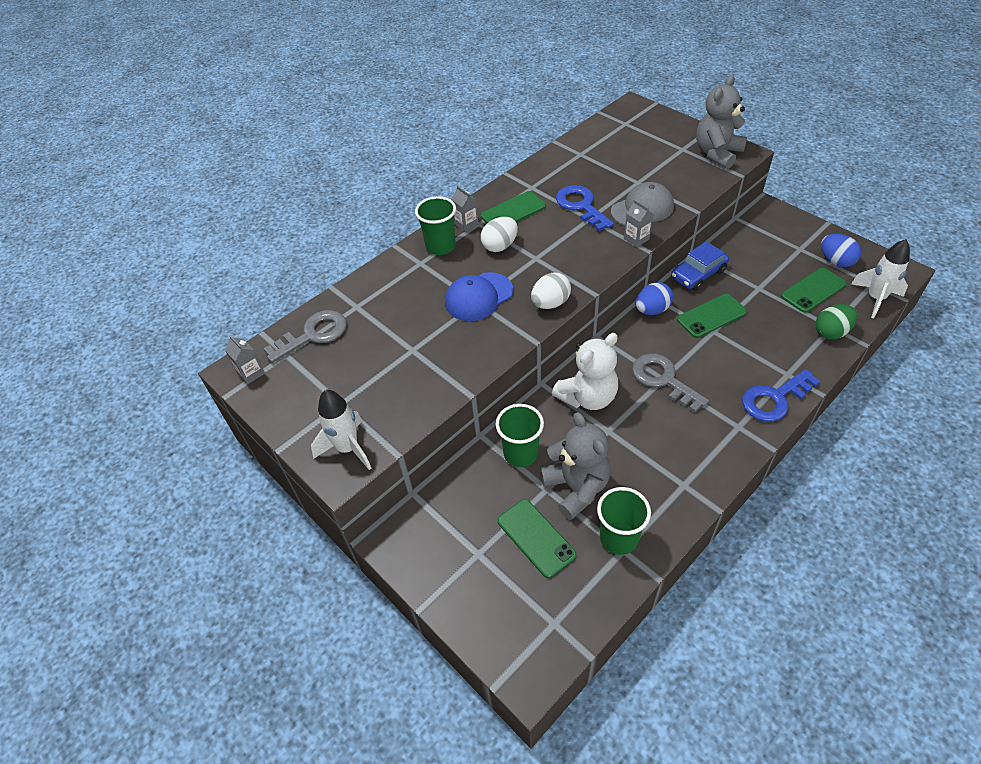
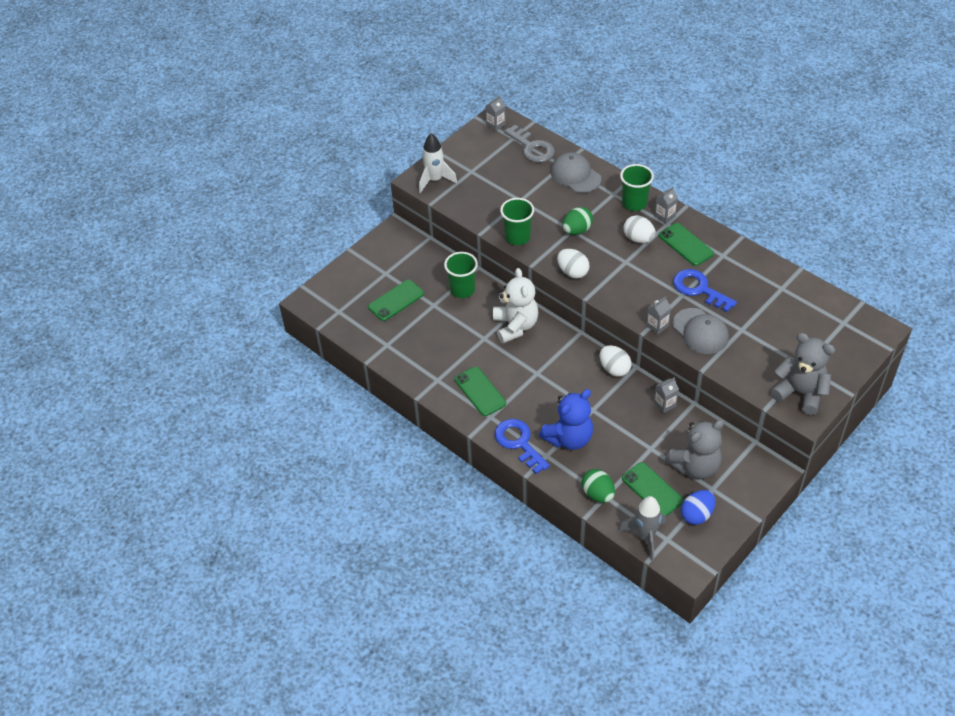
camera: 85 degrees right, 0 degrees up
blue cap [445,272,513,321] -> green egg [563,207,593,235]
grey teddy bear [540,412,611,520] -> grey teddy bear moved to [665,420,724,479]
white teddy bear [552,333,618,410] -> white teddy bear turned 150 degrees counterclockwise [493,268,539,343]
blue key [556,185,614,231] -> blue key turned 105 degrees counterclockwise [673,269,737,312]
green cup [597,487,651,555] -> green cup moved to [500,198,534,245]
grey key [632,353,709,412] -> none
blue egg [636,282,673,315] -> white egg [600,345,631,377]
blue car [671,241,729,291] -> grey carton [654,377,679,413]
green phone [677,294,747,338] -> green phone moved to [455,367,506,416]
white rocket [851,239,910,318] -> grey rocket [619,496,666,561]
none -> blue teddy bear [539,389,593,450]
none -> grey cap [551,152,601,193]

